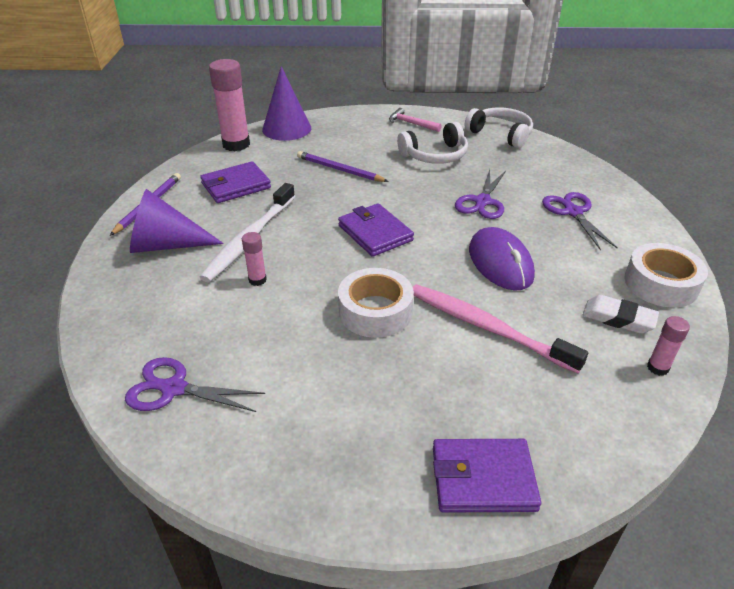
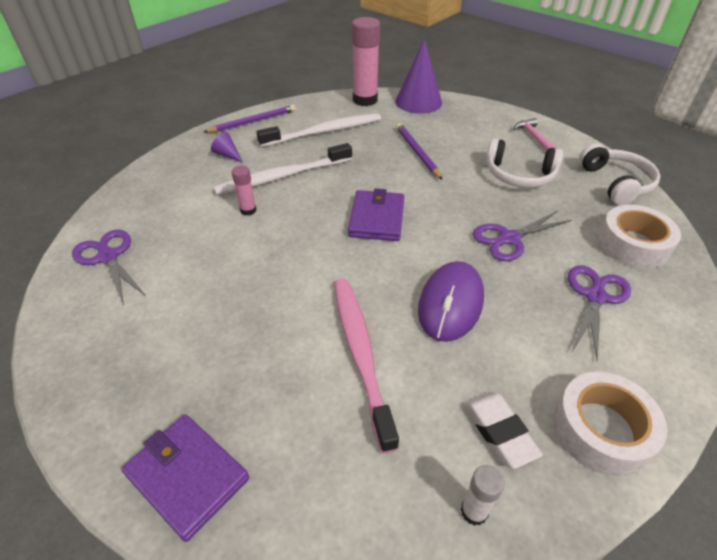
camera: 40 degrees right, 5 degrees up
purple cone [130,189,224,253] -> purple cone [211,132,243,163], size x0.45
purple wallet [200,161,271,203] -> white toothbrush [257,113,381,147]
white tape [338,268,414,338] -> white tape moved to [598,205,681,269]
pink glue stick [647,316,690,376] -> white glue stick [461,465,505,526]

